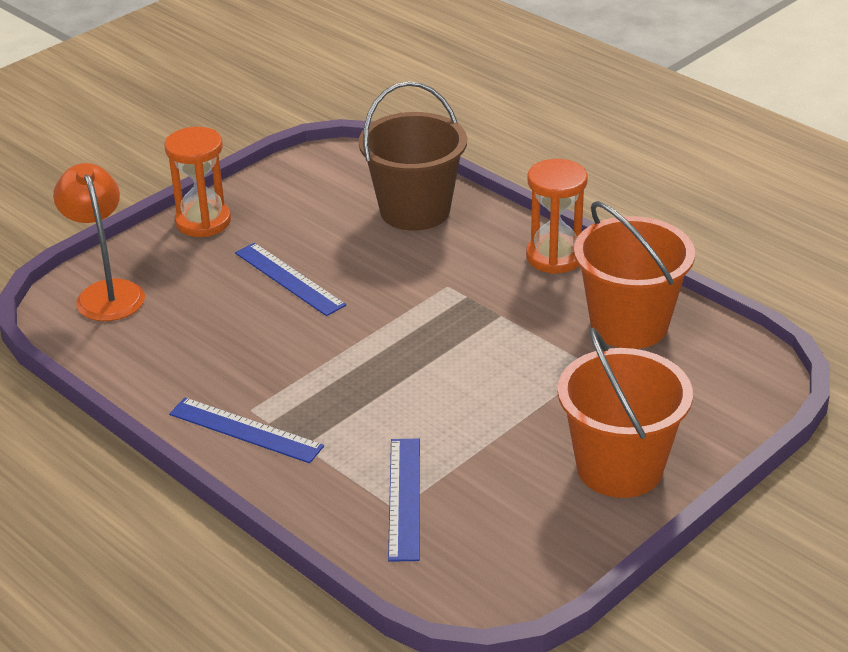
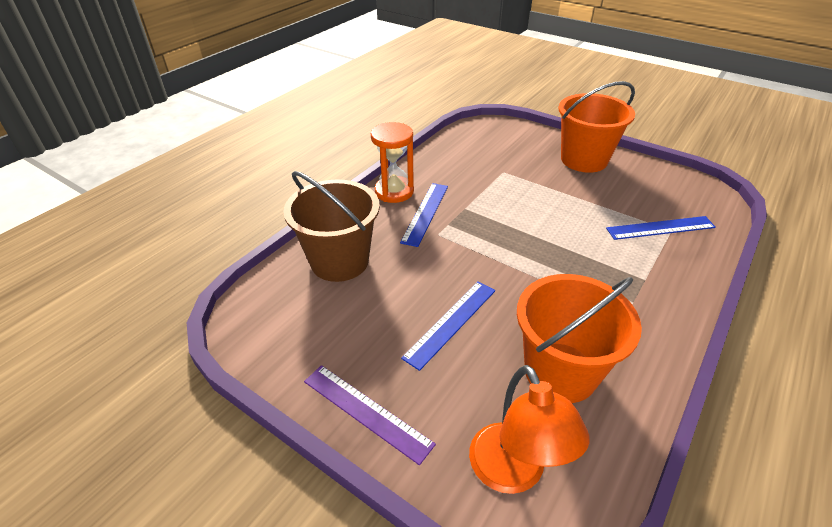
camera: 100 degrees left, 5 degrees up
orange lamp [53,163,145,321] -> orange lamp turned 75 degrees counterclockwise [469,365,590,494]
orange hourglass [164,127,231,237] -> purple ruler [304,365,436,465]
blue ruler [169,398,324,463] -> blue ruler moved to [400,183,448,247]
orange bucket [574,201,695,349] -> orange bucket moved to [517,274,642,403]

